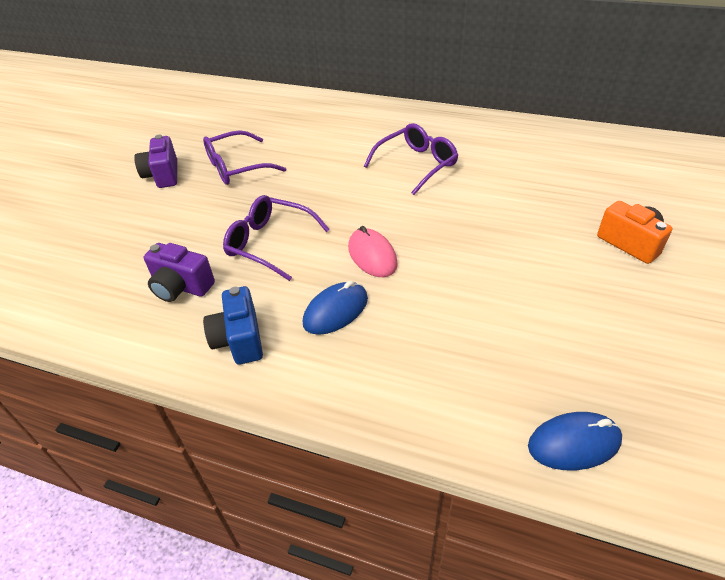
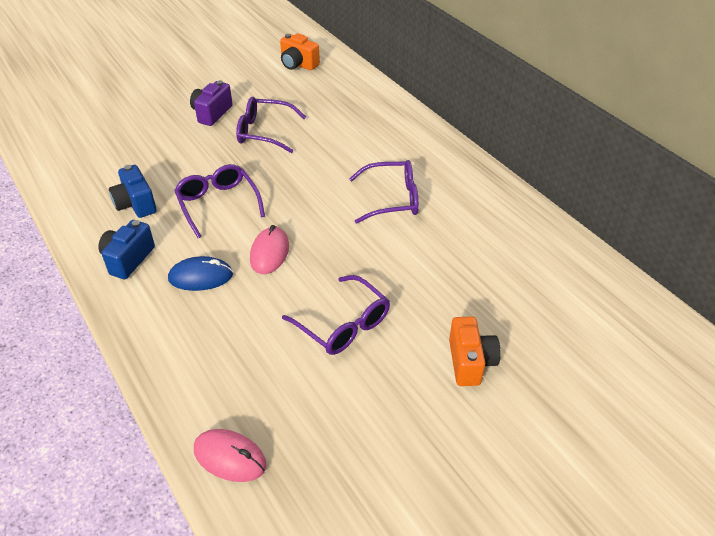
camera: 35 degrees right, 0 degrees up
purple camera [144,243,215,302] -> blue camera [109,165,157,218]
blue mouse [528,412,622,470] -> pink mouse [194,429,266,482]
none -> orange camera [280,33,320,70]
none -> purple glasses [282,275,390,355]

